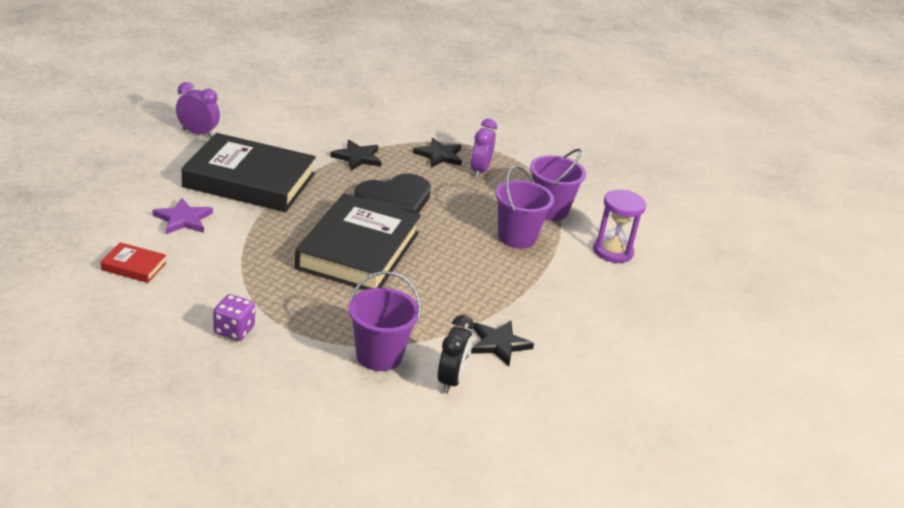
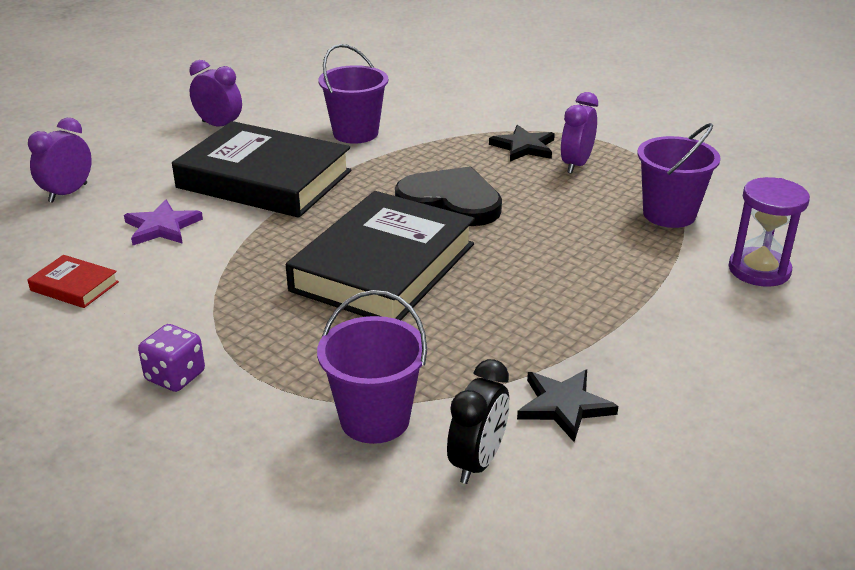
camera: 15 degrees right, 0 degrees up
black star [330,140,382,171] -> none
black heart [354,174,431,214] -> black heart turned 135 degrees counterclockwise [395,166,502,226]
purple bucket [495,165,554,249] -> purple bucket moved to [318,44,388,144]
none -> purple clock [28,118,92,203]

